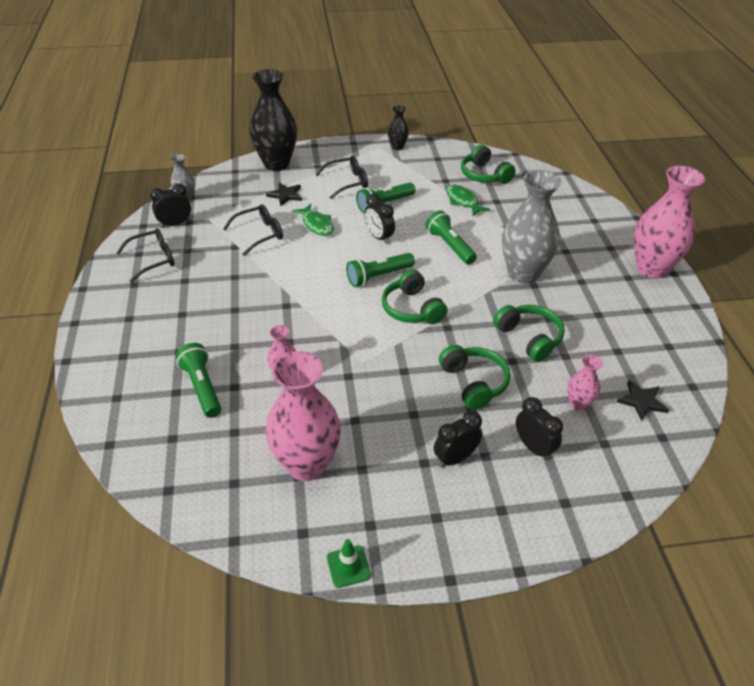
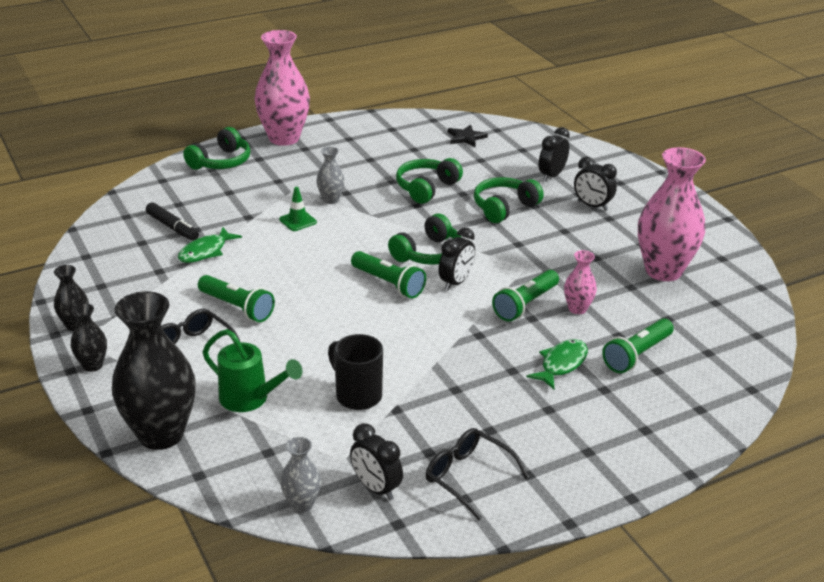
camera: 110 degrees left, 10 degrees down
black glasses [223,204,283,256] -> black mug [328,334,383,410]
black star [266,182,302,206] -> green watering can [203,329,302,412]
green fish [292,204,334,236] -> green fish moved to [526,339,588,389]
green traffic cone [327,539,371,588] -> green traffic cone moved to [279,187,317,231]
black clock [364,194,395,244] -> black clock moved to [439,227,475,291]
green flashlight [426,210,477,265] -> green flashlight moved to [492,270,559,321]
green headphones [461,145,516,184] -> green headphones moved to [183,127,251,170]
grey vase [502,170,562,284] -> grey vase [316,147,345,204], size x0.47
pink vase [567,355,603,411] -> none
none -> black vase [71,303,107,372]
none -> black marker [146,202,199,241]

